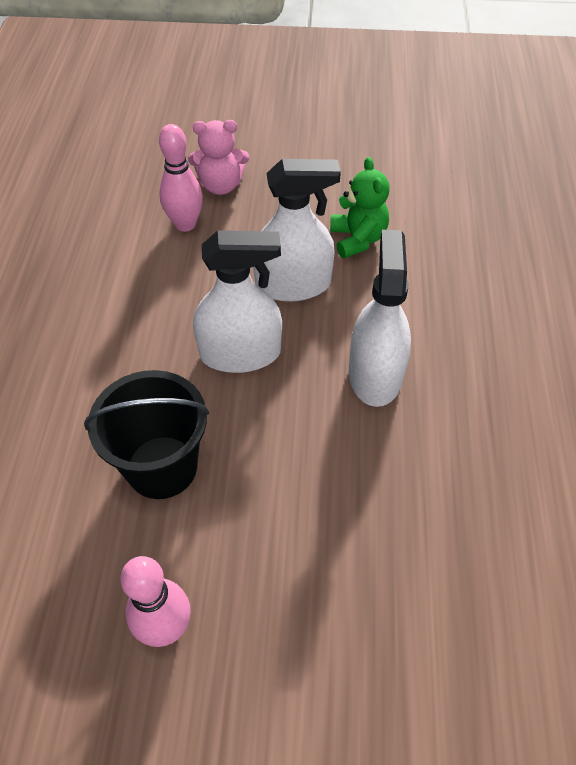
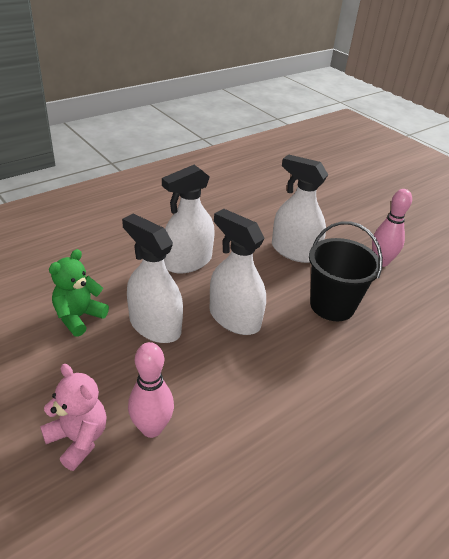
camera: 135 degrees left, 15 degrees down
none -> white spray bottle [272,154,328,263]

